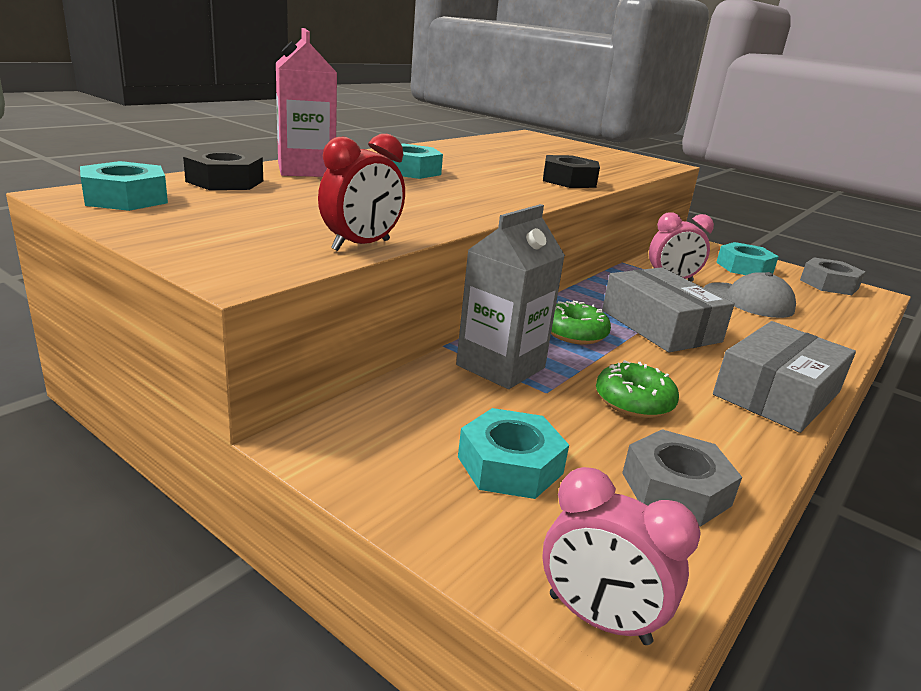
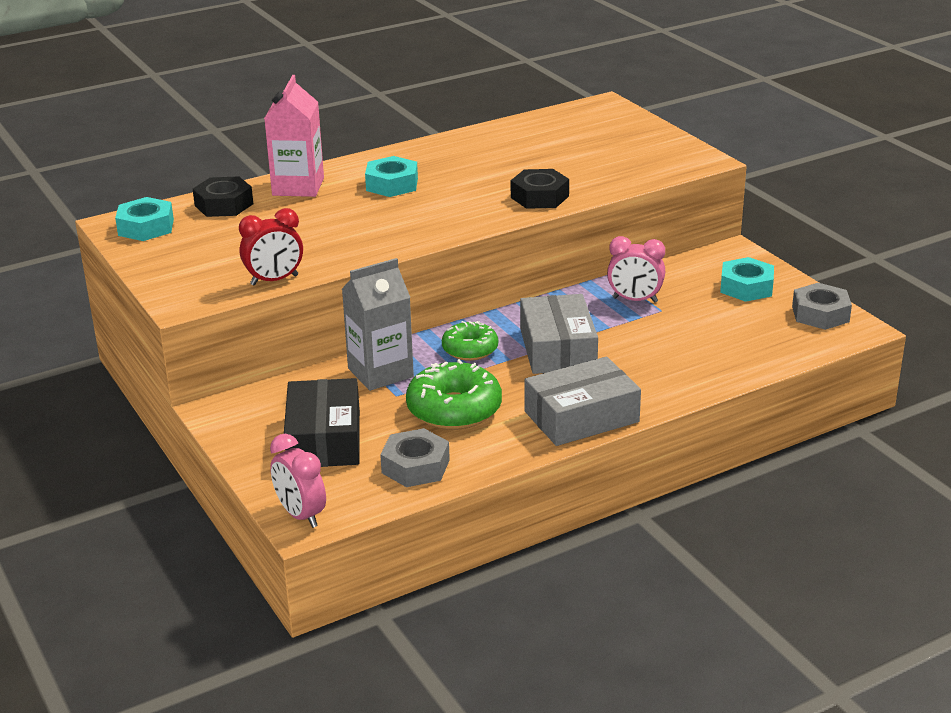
camera: 25 degrees right, 5 degrees up
turquoise nut [458,408,569,499] -> black box [284,378,360,467]
green donut [596,360,679,418] -> green donut [406,359,502,430], size x1.59
grey cap [704,272,796,318] -> none

